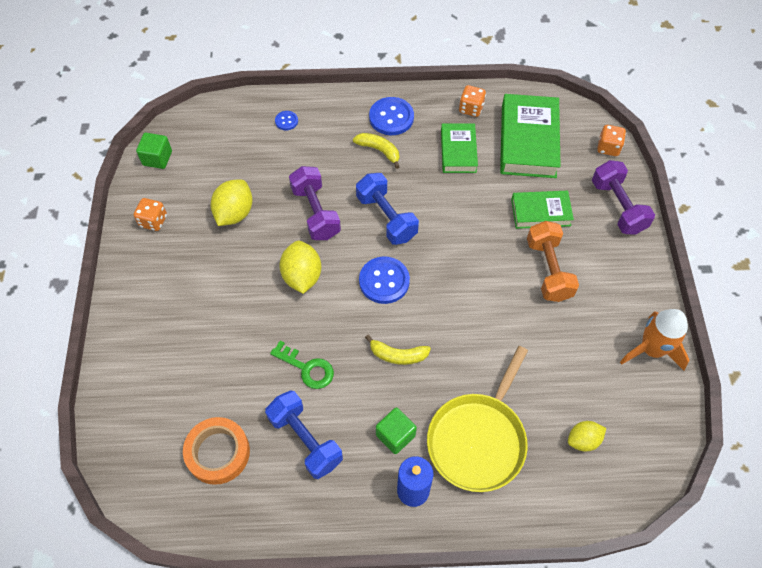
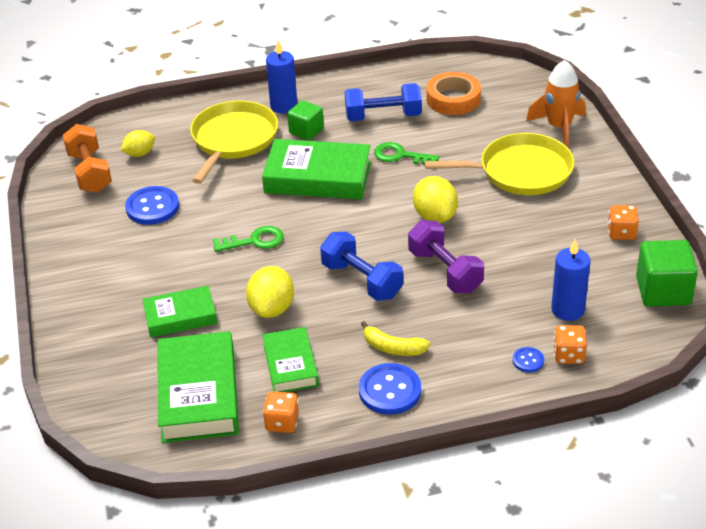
camera: 170 degrees right, 20 degrees down
green cube [136,133,172,169] -> green cube [636,240,698,307], size x1.56
yellow lemon [211,180,252,226] -> yellow lemon moved to [246,266,294,318]
blue dumbbell [265,390,343,479] -> blue dumbbell turned 45 degrees counterclockwise [345,83,422,122]
blue button [359,256,410,304] -> blue button moved to [125,186,179,225]
yellow banana [365,335,431,365] -> green book [262,139,371,200]
orange dumbbell [527,221,579,302] -> orange dumbbell moved to [62,124,112,193]
purple dumbbell [592,160,655,235] -> none
orange dice [597,125,626,156] -> orange dice moved to [553,325,587,364]
orange rocket [620,309,690,371] -> orange rocket moved to [526,60,586,147]
none -> green key [213,226,284,252]
none -> yellow pan [424,133,574,195]
none -> blue candle [551,239,591,321]

